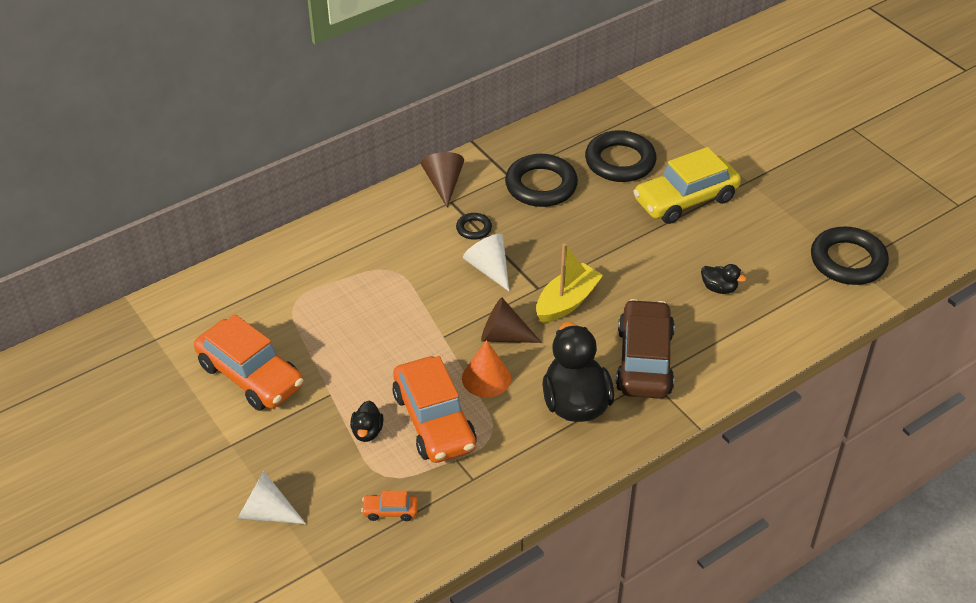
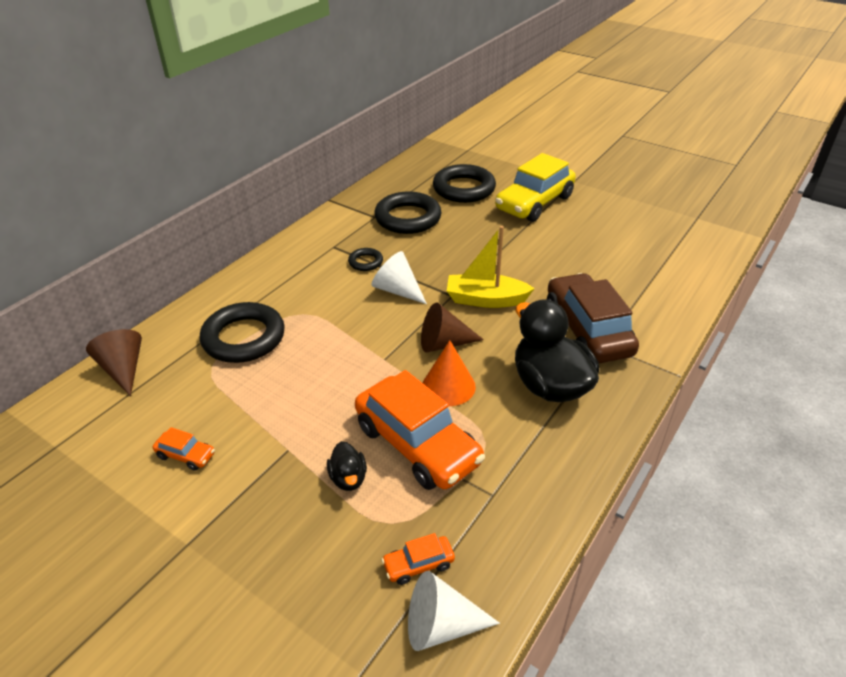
camera: 20 degrees left, 5 degrees down
orange car [194,314,303,411] -> orange car [153,427,215,471], size x0.42
white cone [237,471,306,524] -> white cone moved to [408,571,500,651]
brown cone [421,152,464,208] -> brown cone moved to [86,329,142,396]
yellow boat [536,244,603,323] -> yellow boat turned 105 degrees counterclockwise [447,226,535,308]
black duck [701,264,746,294] -> none
black ring [811,226,889,285] -> black ring moved to [200,302,285,363]

